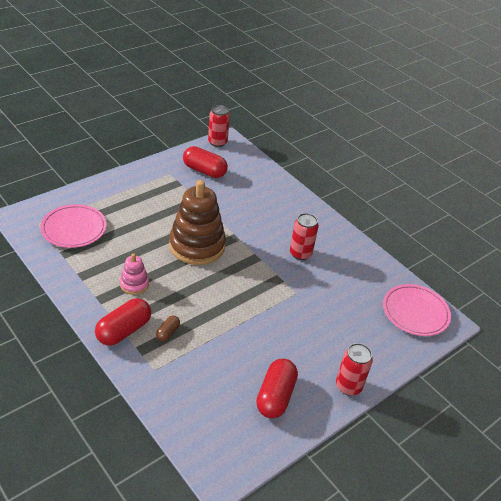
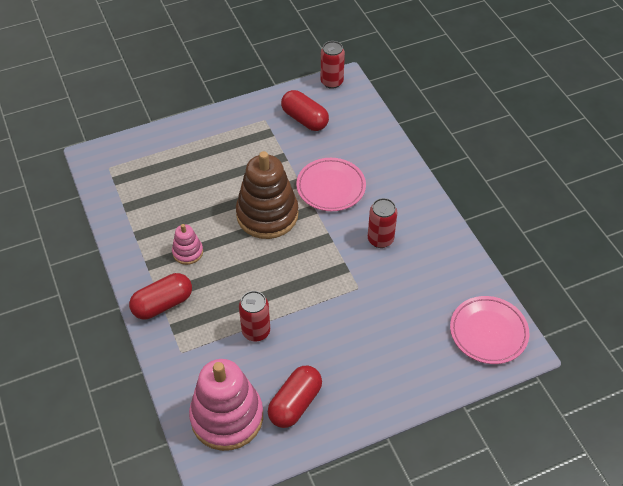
camera: 20 degrees right, 10 degrees up
pink plate [40,204,107,248] -> pink plate moved to [296,158,366,211]
brown capsule [156,315,180,341] -> none
red can [336,343,373,396] -> red can moved to [239,291,270,341]
none -> pink stacking toy [189,359,263,451]

